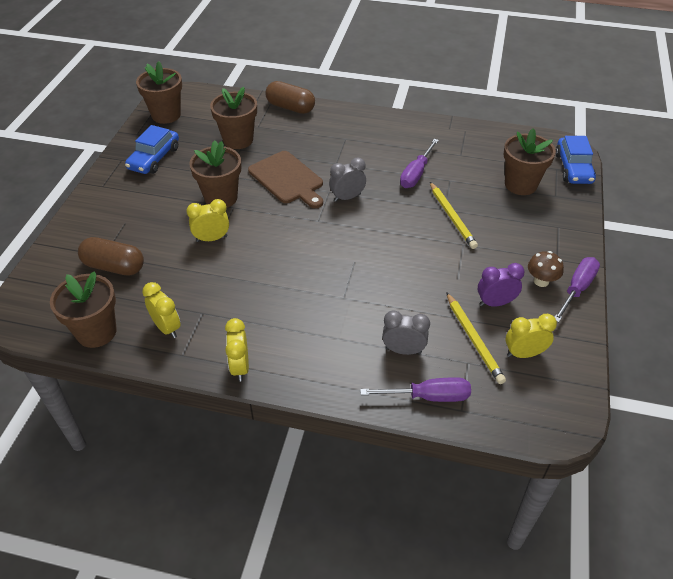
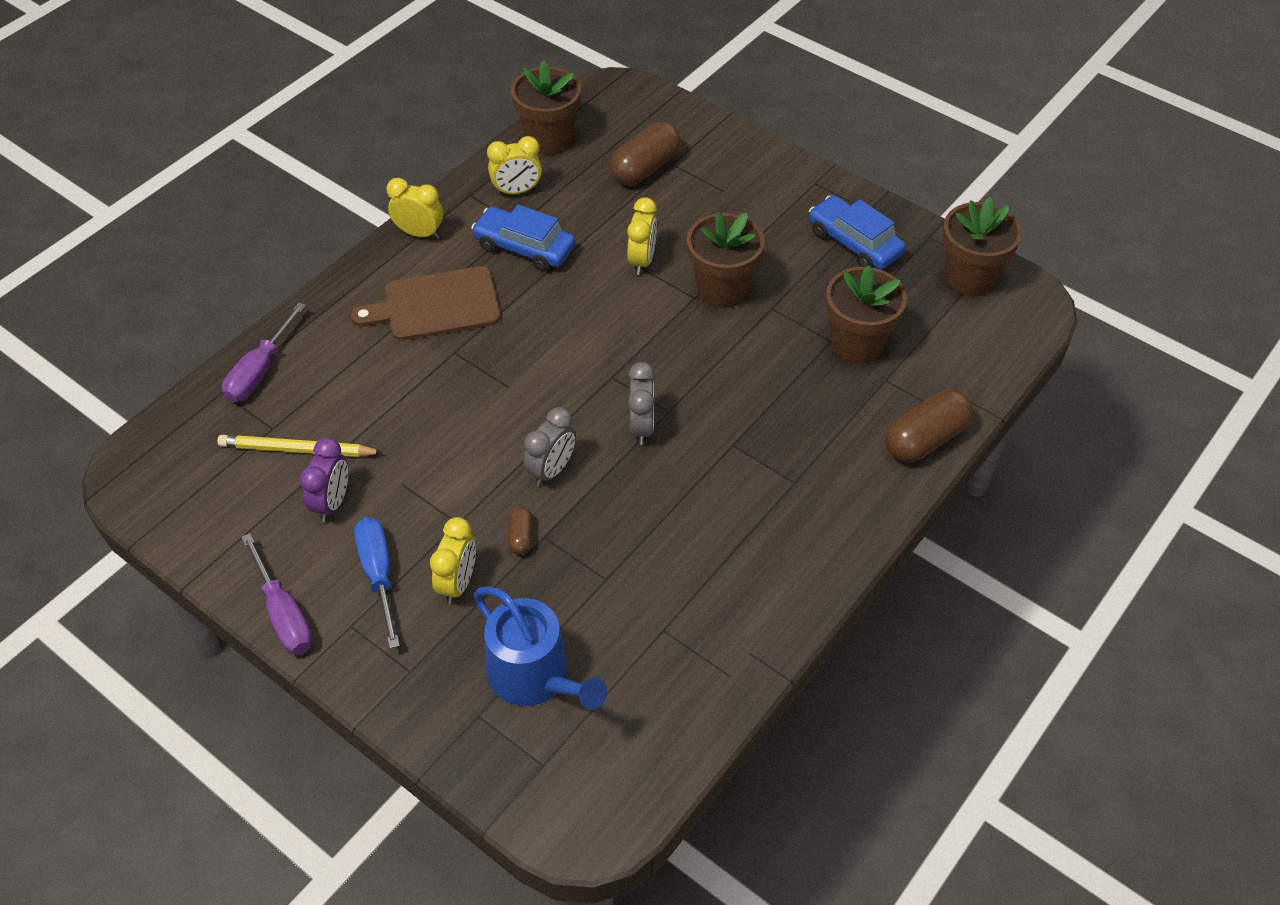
camera: 115 degrees right, 5 degrees up
brown cutting board [248,151,323,208] -> brown cutting board moved to [351,266,501,341]
grey clock [382,311,430,355] -> grey clock moved to [524,407,576,486]
purple screwdriver [400,139,439,188] -> none
yellow pencil [430,182,478,249] -> brown capsule [508,507,533,555]
brown flower pot [503,129,556,195] -> blue watering can [474,587,607,710]
yellow clock [506,314,557,358] -> yellow clock moved to [430,517,476,604]
brown mushroom [528,251,564,287] -> none
blue car [555,136,596,184] -> blue car moved to [471,205,576,271]
none -> blue screwdriver [354,517,400,649]

